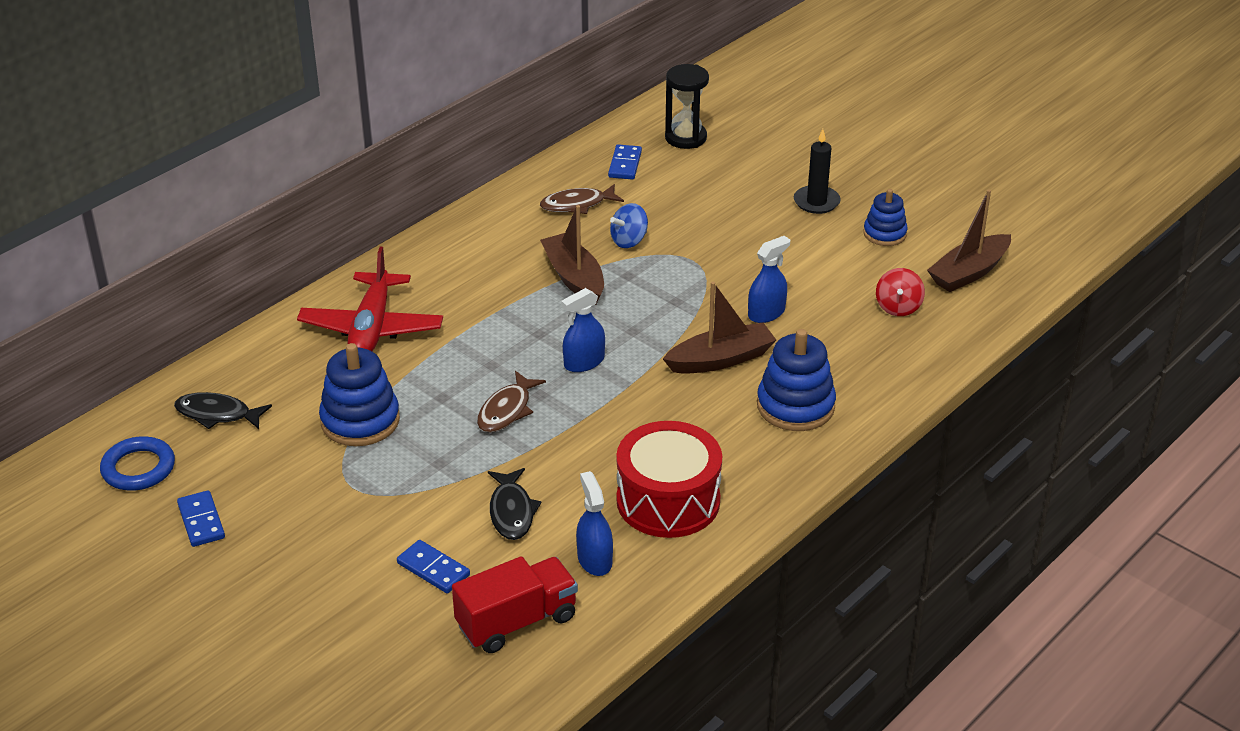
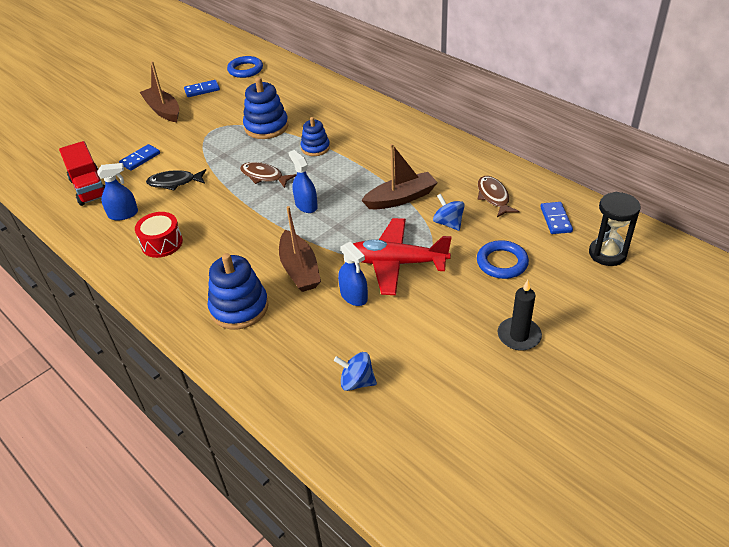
camera: 95 degrees right, 5 degrees up
black fish [174,392,272,429] -> none
red plane [297,247,443,351] -> red plane moved to [353,218,452,295]
blue domino [608,144,642,180] -> blue domino turned 75 degrees clockwise [540,202,573,234]
red drum [616,421,722,538] -> red drum [135,212,183,258], size x0.62
blue stacking toy [863,189,908,246] -> blue stacking toy moved to [301,117,330,156]
red spinning top [876,268,925,316] -> blue spinning top [334,352,377,391]
brown boat [927,190,1011,292] -> brown boat moved to [140,61,179,122]
none -> blue ring [477,240,529,279]

